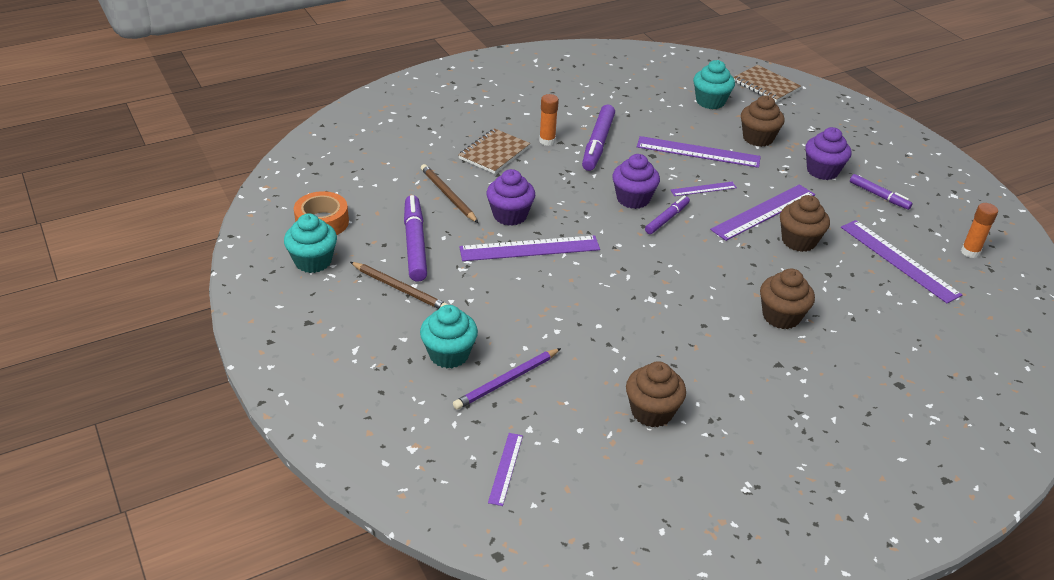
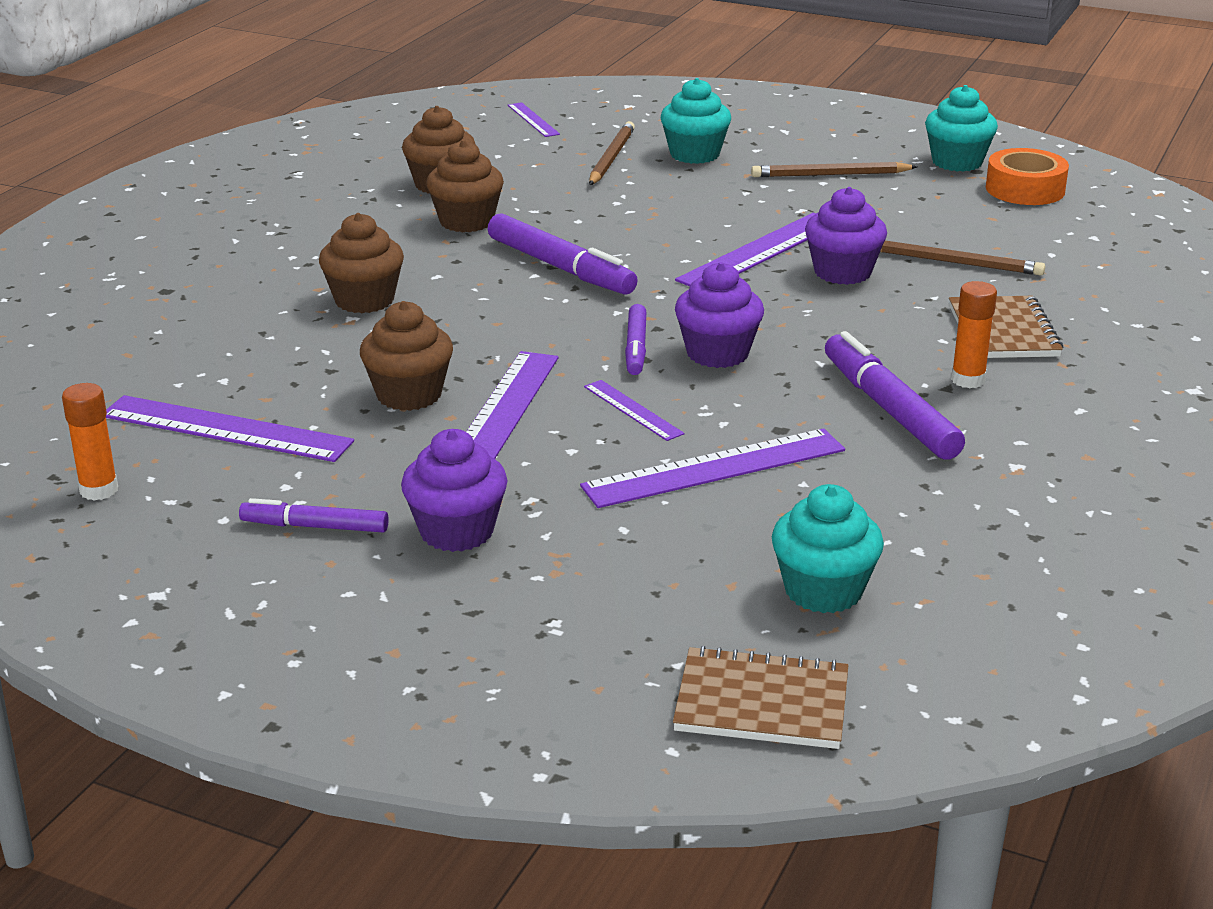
camera: 145 degrees right, 10 degrees down
purple marker [404,195,427,282] -> purple marker moved to [487,213,638,295]
purple pencil [453,348,561,410] -> brown pencil [589,121,635,185]
purple ruler [671,182,737,196] -> purple ruler turned 75 degrees counterclockwise [584,380,685,441]
brown cupcake [741,96,785,147] -> brown cupcake moved to [426,140,504,233]

